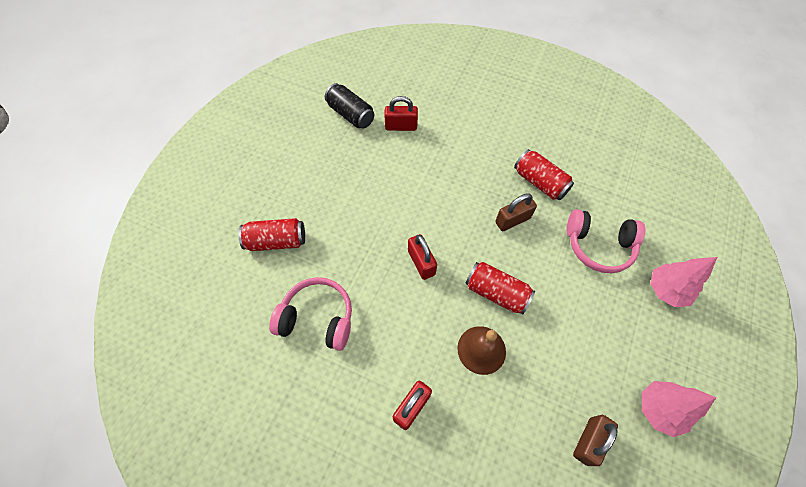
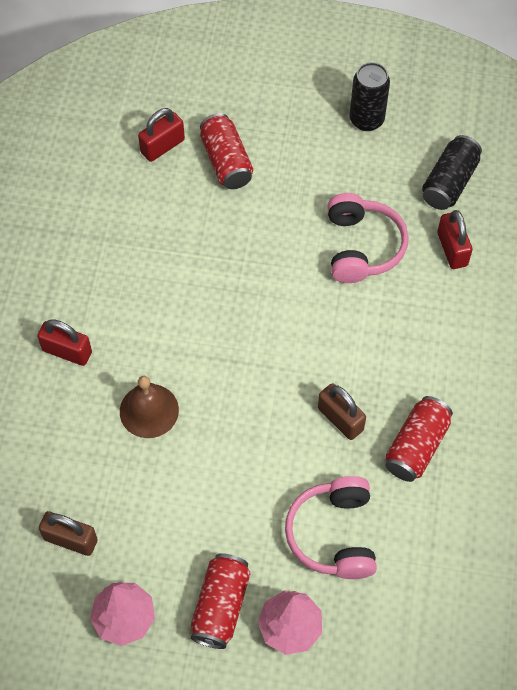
camera: 75 degrees right, 0 degrees up
pink headphones [269,277,352,351] -> pink headphones moved to [328,193,408,283]
red padlock [408,234,437,280] -> red padlock moved to [138,108,185,162]
red can [465,262,535,315] -> red can moved to [191,553,251,649]
none -> black can [350,62,390,131]

